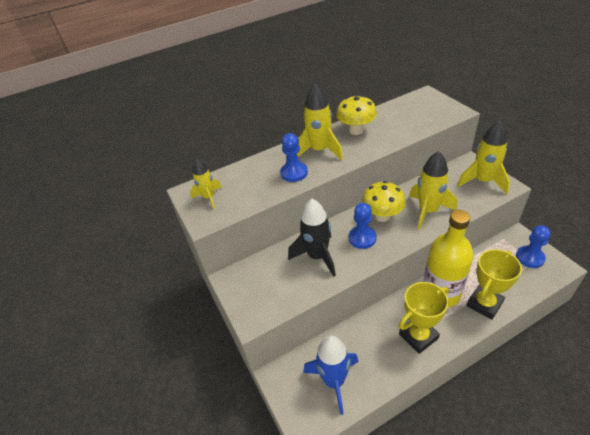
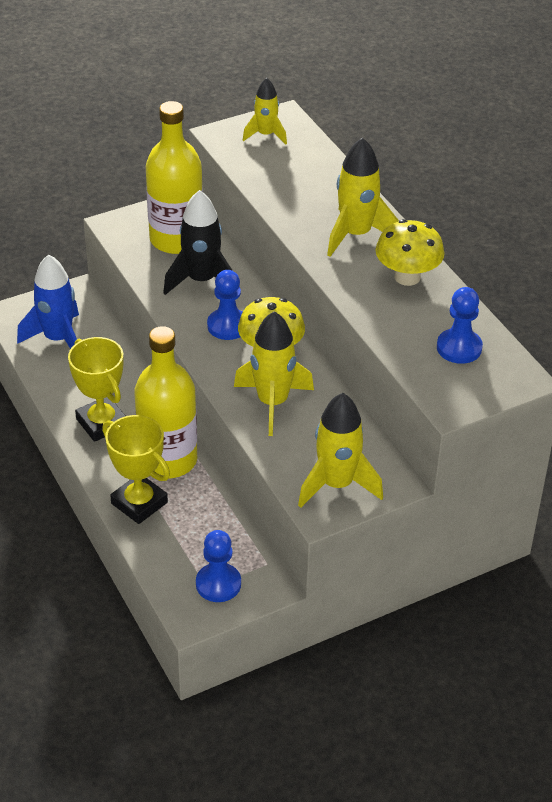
camera: 85 degrees right, 0 degrees up
blue pawn [280,133,308,182] -> blue pawn moved to [437,287,483,364]
none -> yellow bottle [146,101,203,254]

